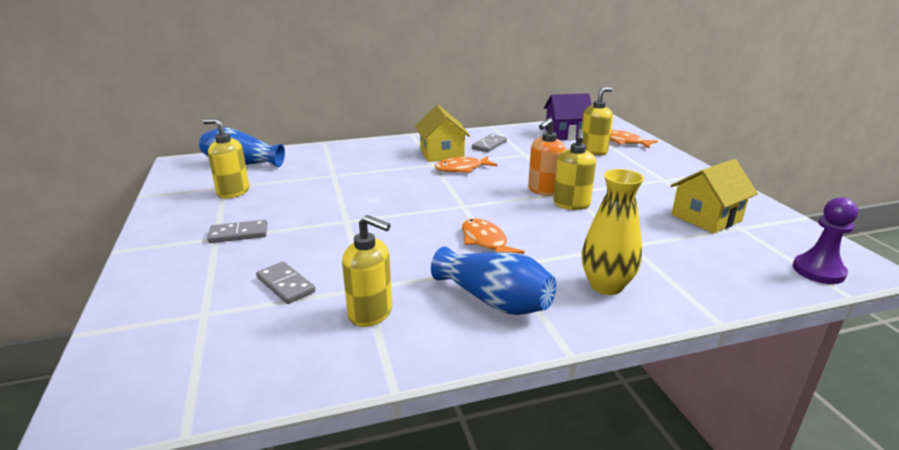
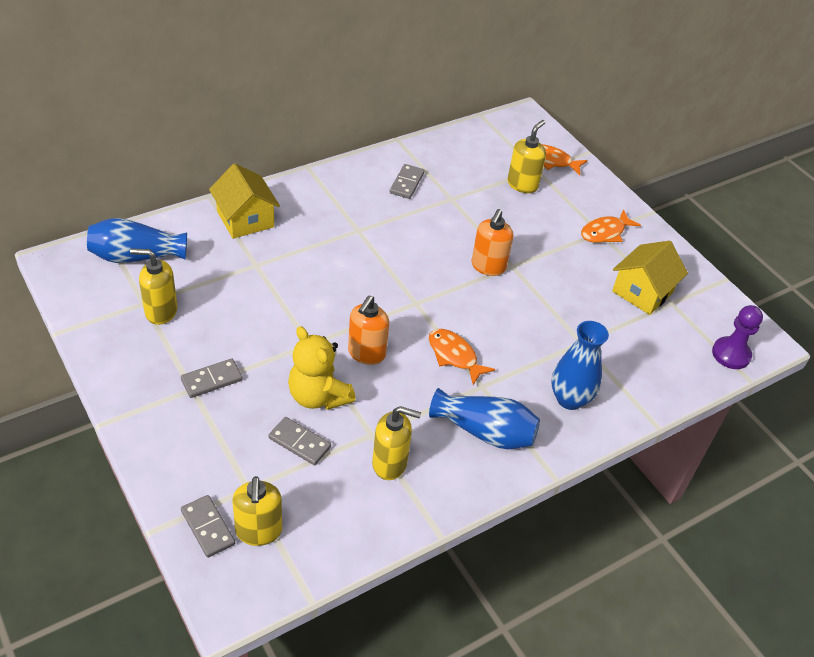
camera: 20 degrees left, 20 degrees up
yellow house [415,105,470,162] -> yellow house moved to [209,163,280,239]
orange fish [435,156,498,173] -> orange fish moved to [581,209,641,243]
purple house [544,93,592,140] -> none
yellow soap dispenser [553,129,596,210] -> yellow soap dispenser moved to [232,476,282,546]
yellow vase [582,169,644,295] -> blue vase [552,321,609,410]
none -> grey domino [181,495,235,558]
none -> yellow teddy bear [288,326,356,410]
none -> orange soap dispenser [348,296,389,365]

